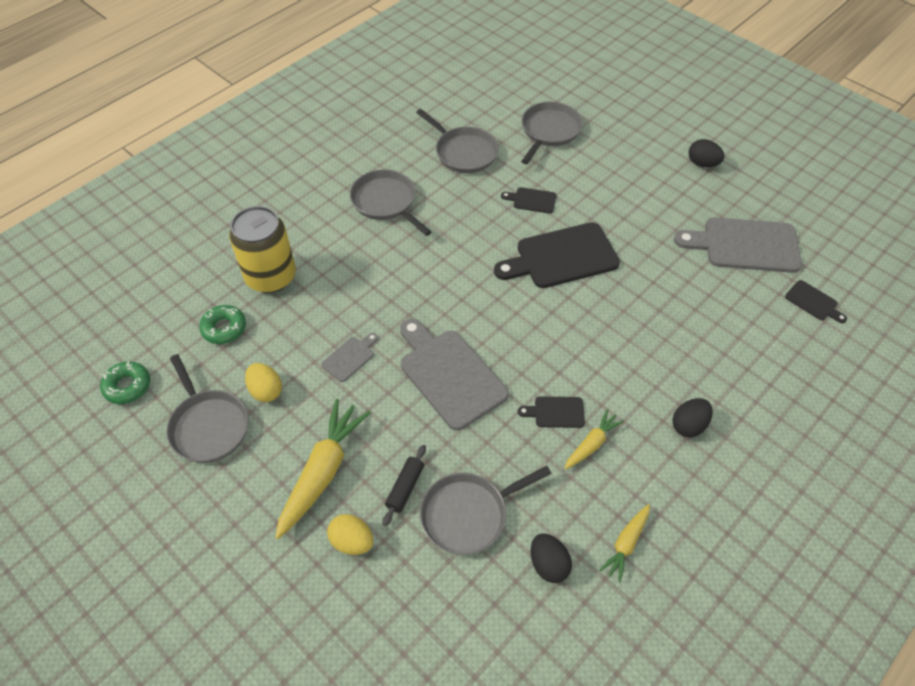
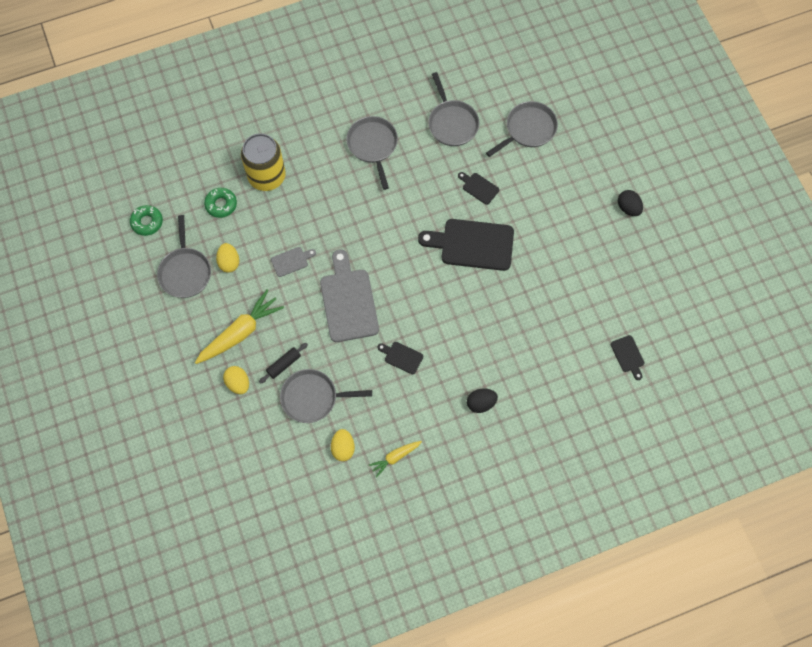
camera: 25 degrees right, 15 degrees up
black egg [531,533,572,583] -> yellow egg [331,429,355,461]
yellow carrot [564,409,624,469] -> none
grey cutting board [674,217,802,273] -> none

